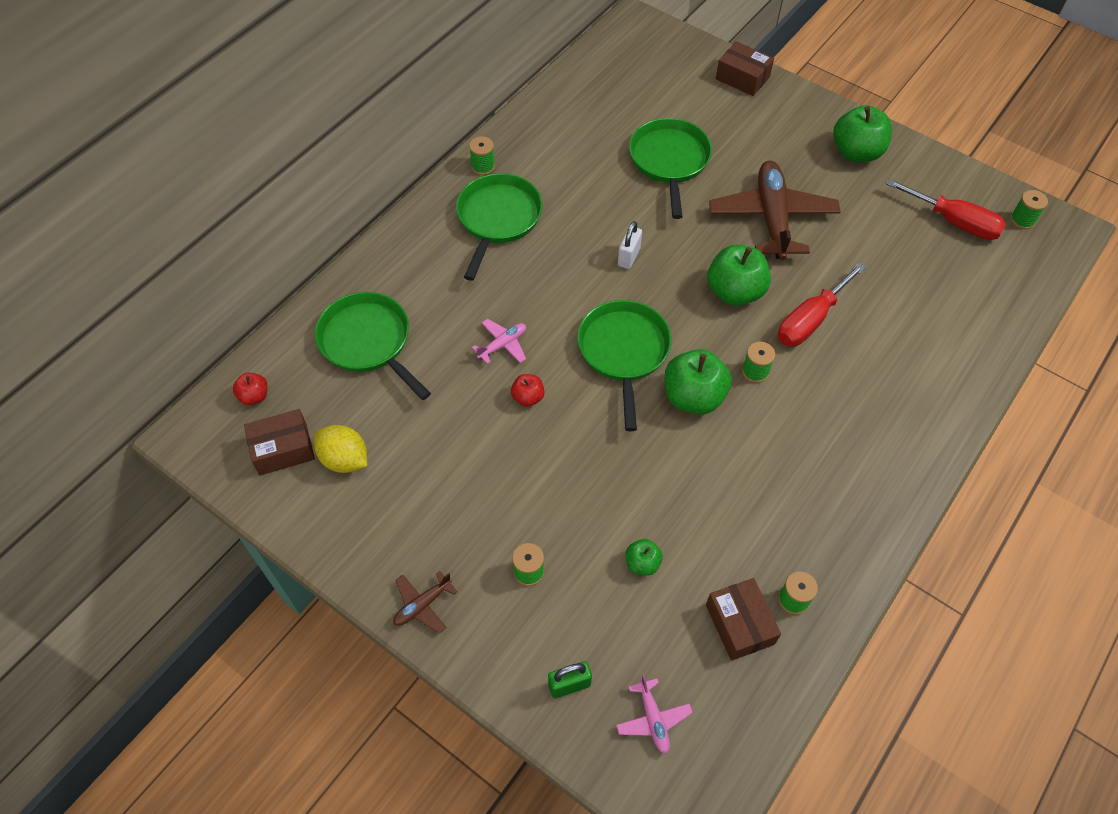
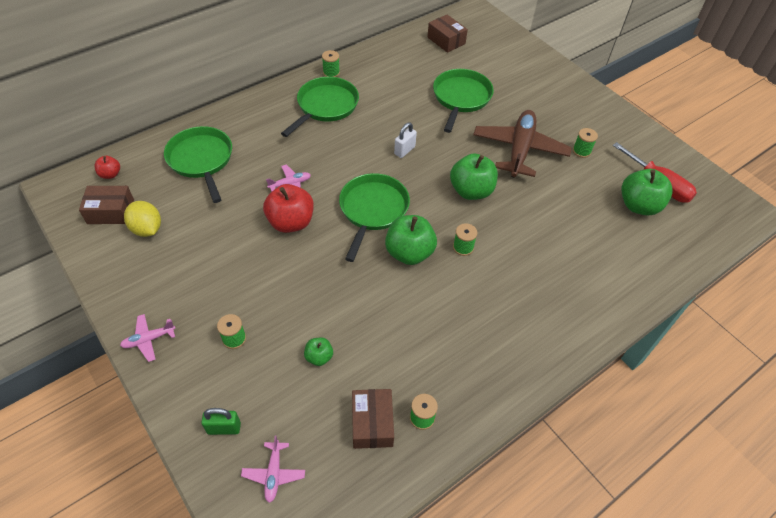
camera: 15 degrees right, 5 degrees down
brown plane [393,571,457,634] -> pink plane [120,314,175,362]
red apple [511,374,545,407] -> red apple [263,184,314,233], size x1.97
brown box [716,41,774,96] -> brown box moved to [427,15,468,53]
red screwdriver [778,263,866,346] -> none
green apple [834,105,892,162] -> green apple moved to [621,169,673,215]
green spool [1010,190,1048,229] -> green spool moved to [573,128,598,158]

